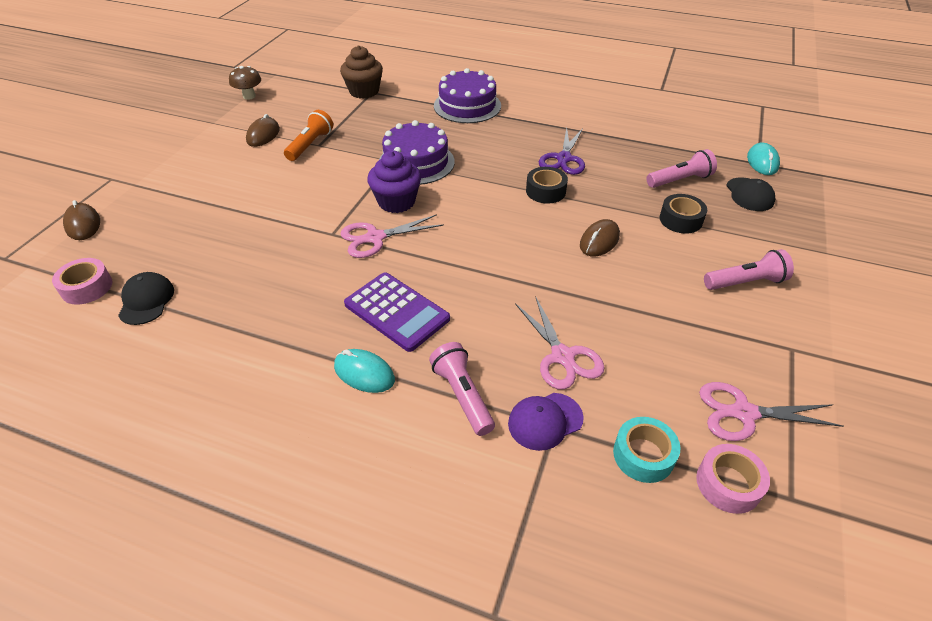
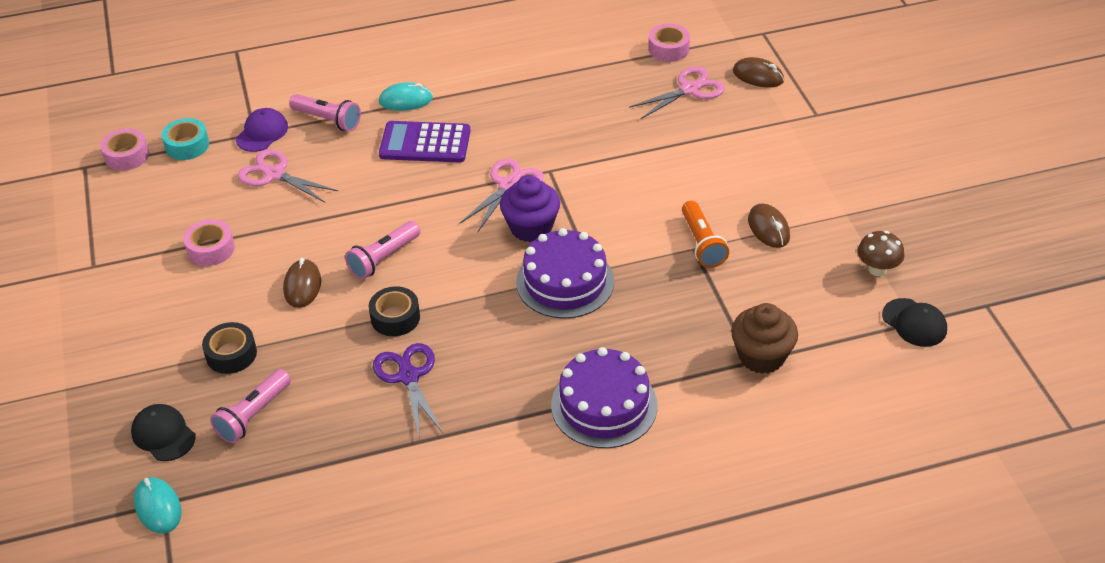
camera: 145 degrees right, 0 degrees up
black cap [118,272,174,325] -> black cap moved to [882,298,947,347]
pink scissors [699,382,843,441] -> pink scissors moved to [629,67,725,119]
pink flashlight [704,249,794,290] -> pink flashlight moved to [345,221,420,279]
none -> pink tape [184,220,235,266]

